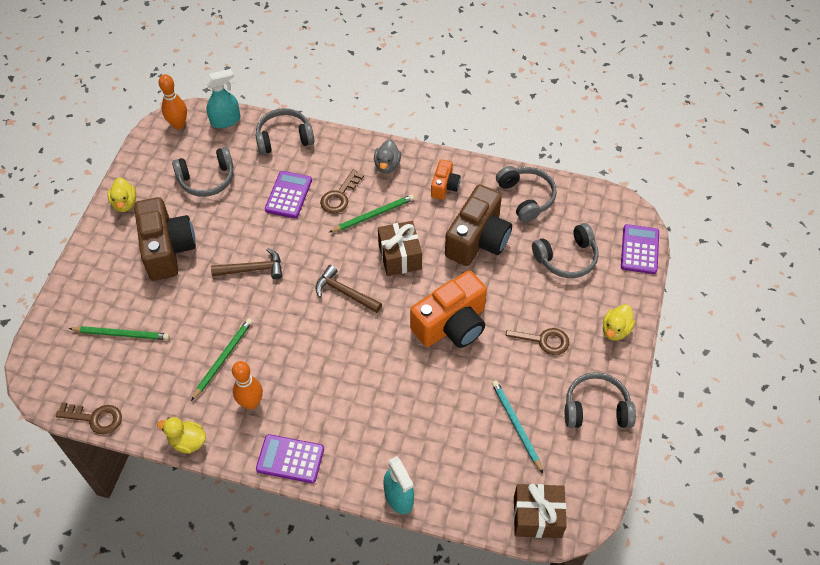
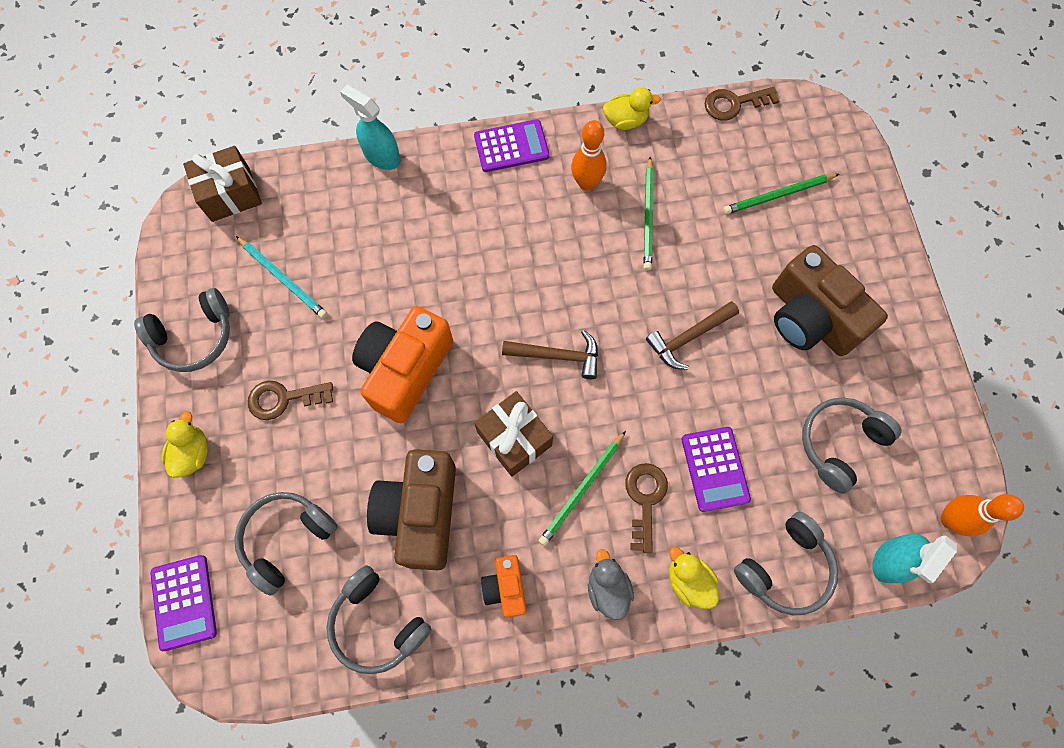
camera: 155 degrees right, 15 degrees up
yellow duck [108,177,136,212] -> yellow duck moved to [669,547,719,609]

